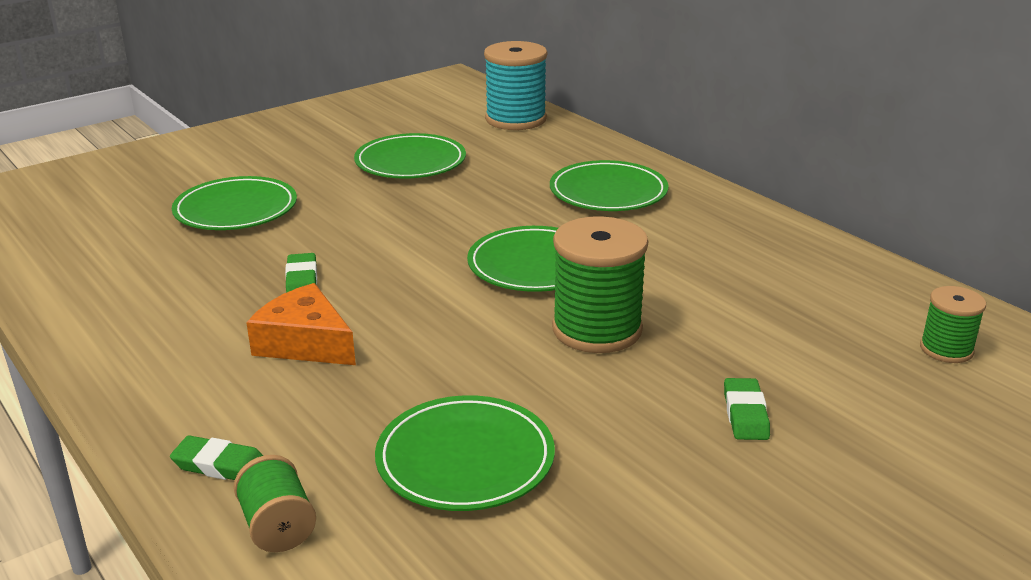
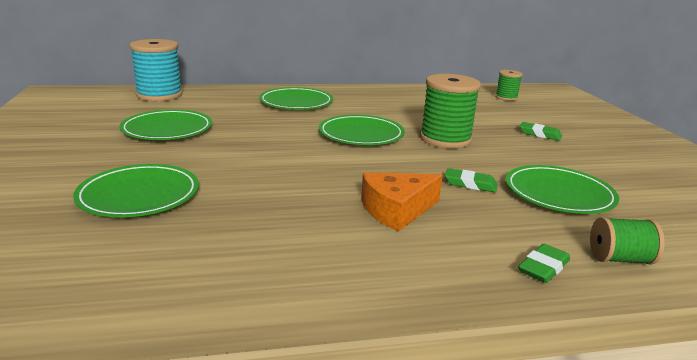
camera: 65 degrees left, 5 degrees down
green eraser [285,253,317,293] -> green eraser moved to [445,168,497,192]

